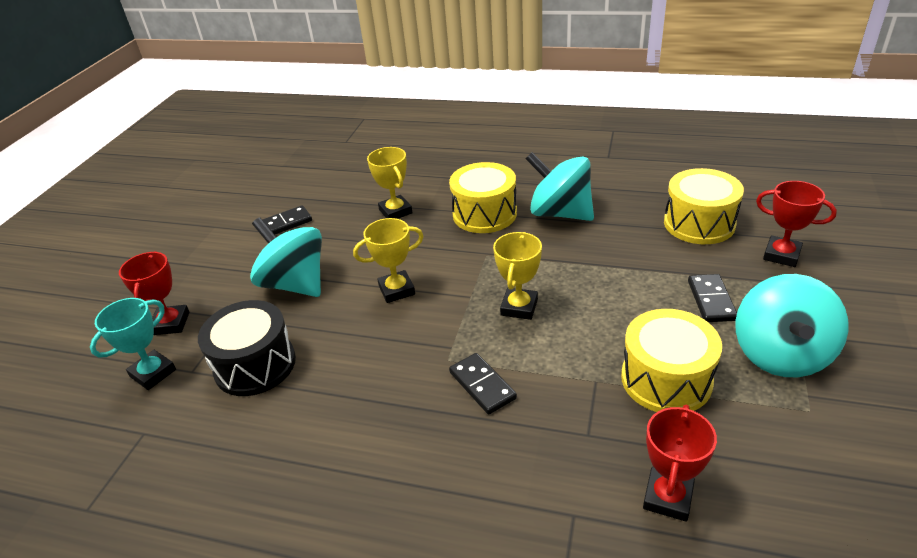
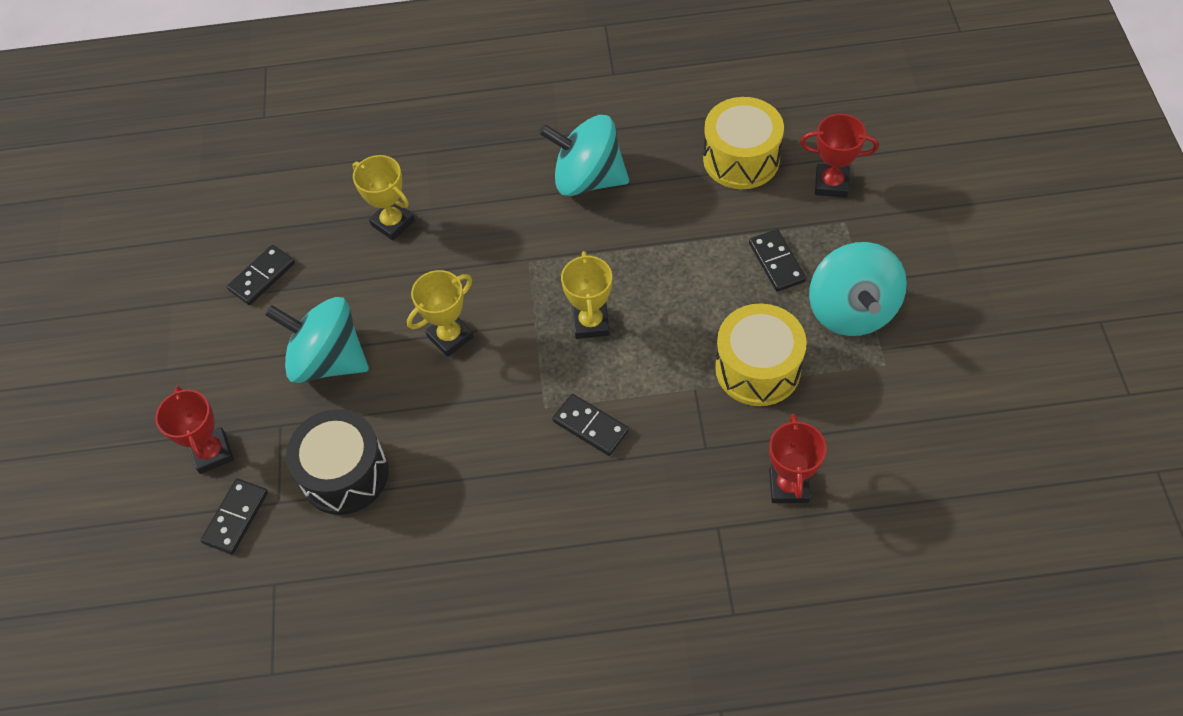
camera: 20 degrees left, 20 degrees up
turquoise trophy [90,298,176,390] -> black domino [201,479,268,555]
yellow drum [449,162,517,233] -> none

